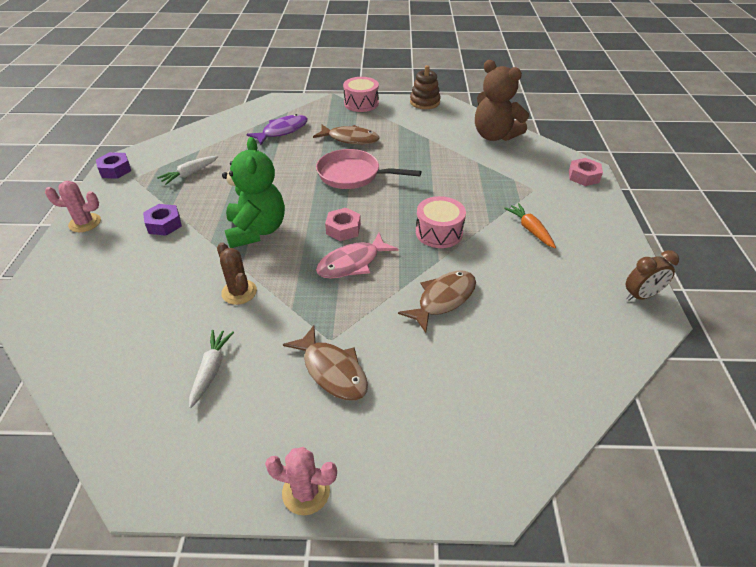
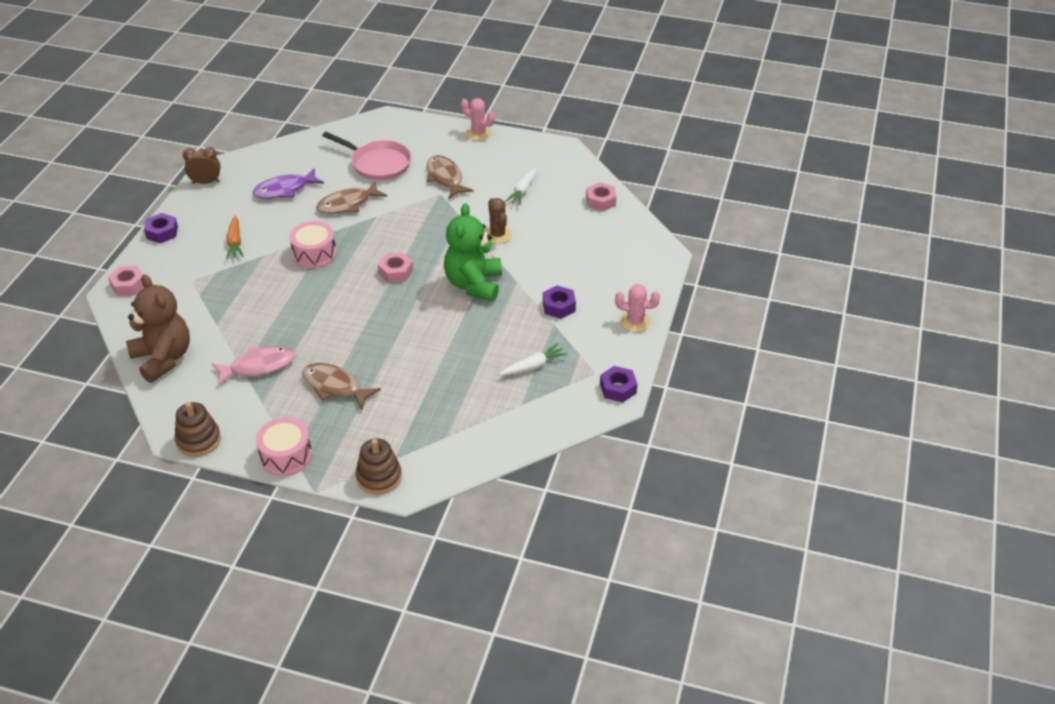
camera: 165 degrees left, 0 degrees up
purple fish [246,114,308,145] -> purple fish moved to [253,168,324,199]
pink pan [316,149,421,189] -> pink pan moved to [322,132,411,180]
pink fish [316,233,398,279] -> pink fish moved to [212,346,295,386]
none -> purple nut [144,213,178,243]
none -> brown stacking toy [356,439,402,495]
none -> pink nut [586,182,617,212]

